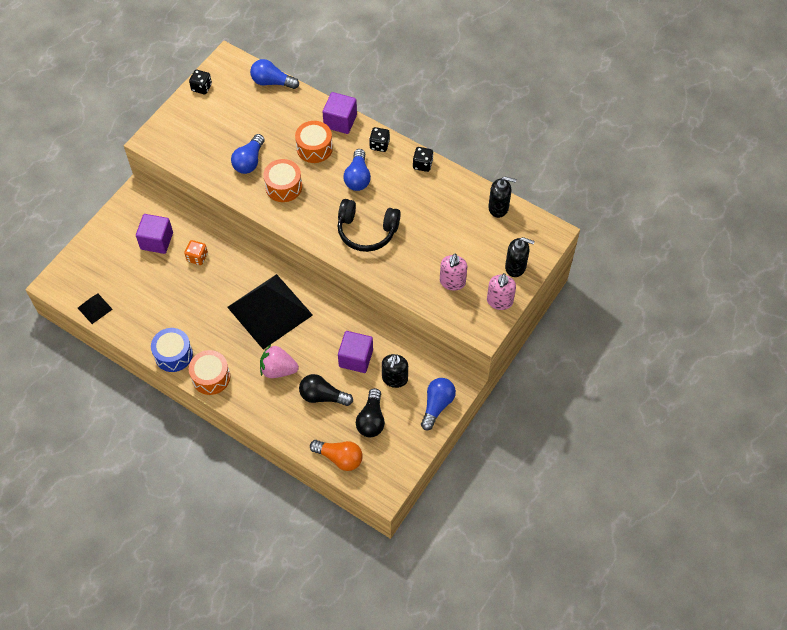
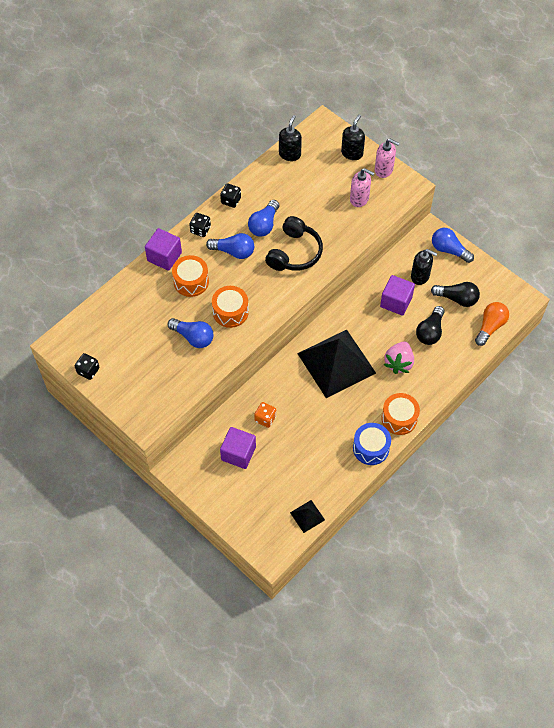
camera: 80 degrees left, 0 degrees up
blue light bulb [250,59,299,89] -> blue light bulb moved to [248,200,279,237]

